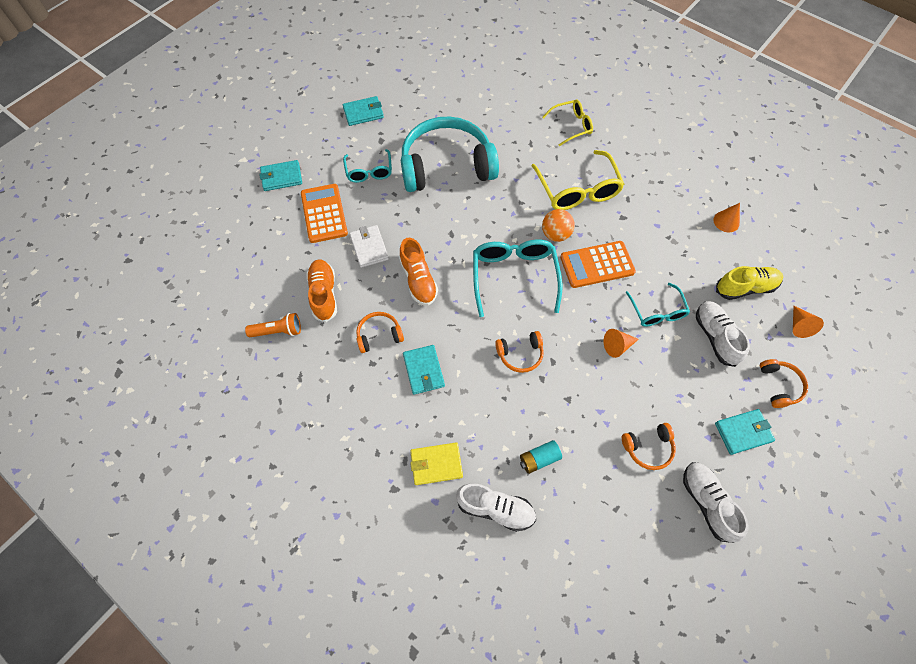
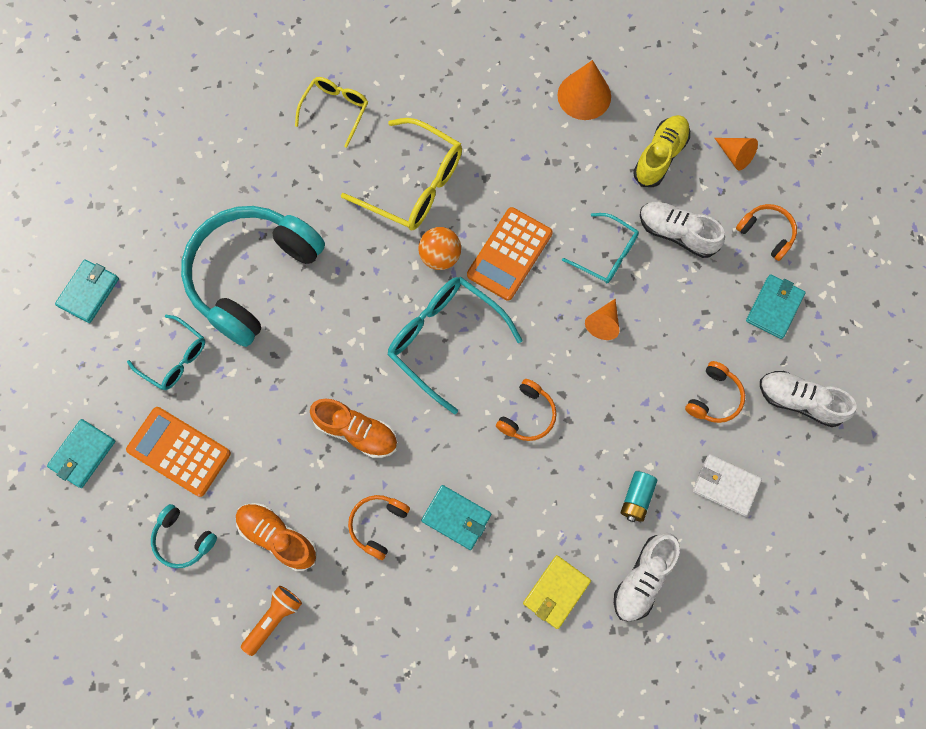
camera: 45 degrees left, 10 degrees up
white wallet [349,225,389,268] -> white wallet moved to [693,454,762,516]
white shoe [456,483,536,532] -> white shoe turned 150 degrees clockwise [614,533,680,622]
orange cone [713,203,740,232] -> orange cone [557,60,611,120], size x1.61
none -> turquoise headphones [151,504,217,568]

